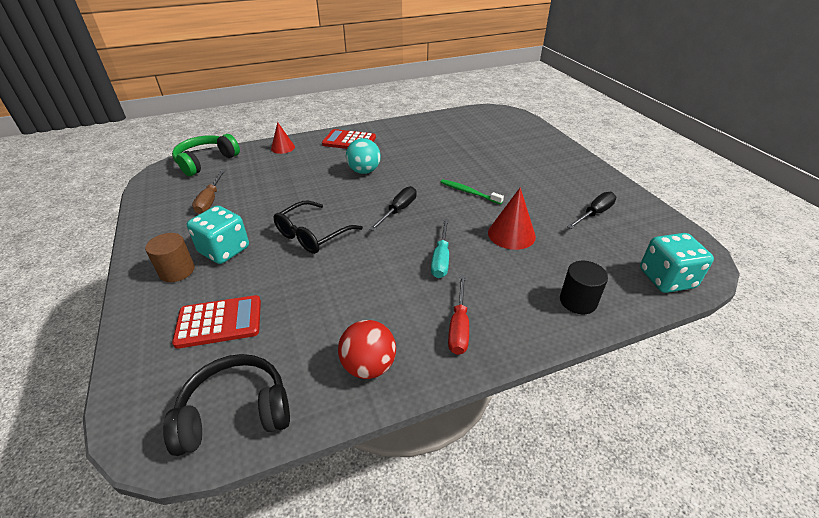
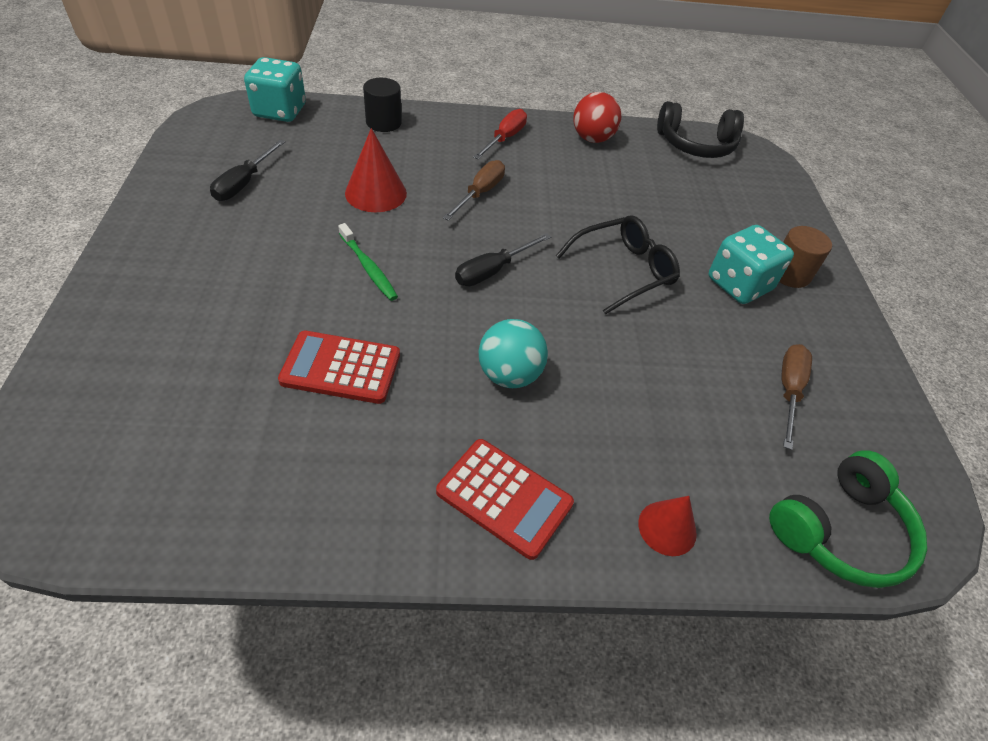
camera: 165 degrees left, 10 degrees up
red calculator [172,295,261,349] -> red calculator moved to [278,331,400,404]
turquoise screwdriver [431,219,449,278] -> brown screwdriver [443,160,505,221]
black screwdriver [567,192,616,229] -> black screwdriver turned 45 degrees counterclockwise [210,140,285,201]

